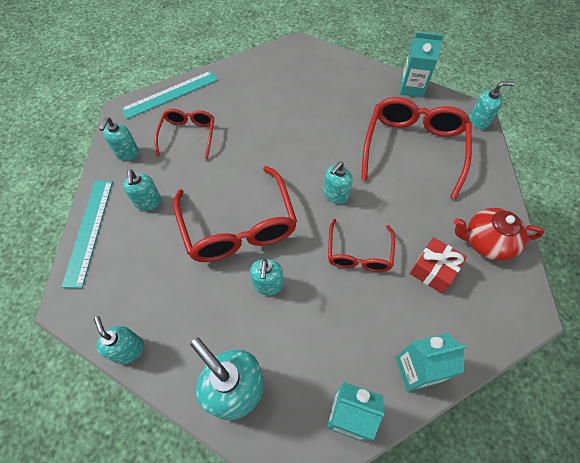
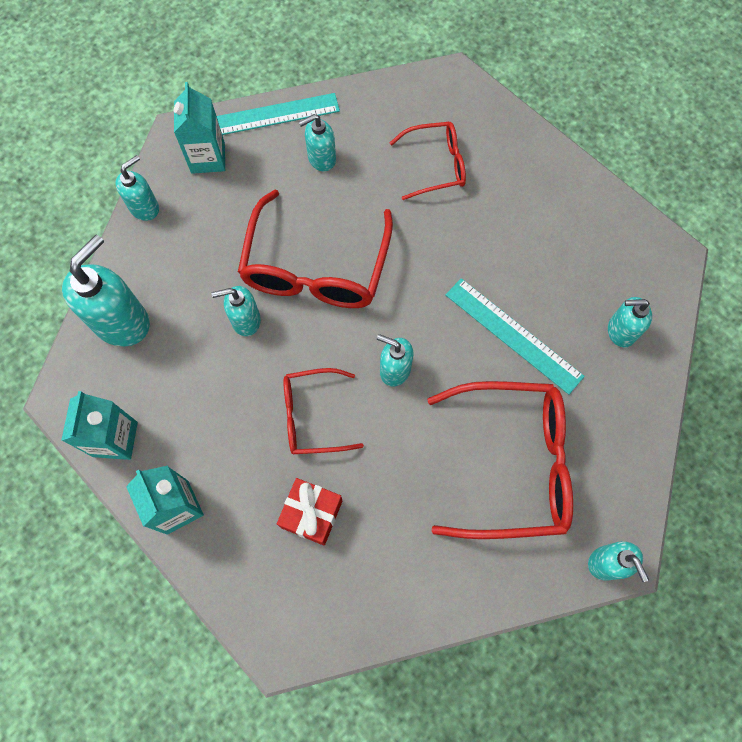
camera: 75 degrees right, 10 degrees up
turquoise soap dispenser [99,117,139,160] -> turquoise soap dispenser moved to [608,297,652,347]
turquoise ruler [121,71,218,119] -> turquoise ruler moved to [446,278,585,395]
red glasses [173,166,297,262] -> red glasses turned 45 degrees counterclockwise [238,189,393,308]
turquoise carton [400,32,444,98] -> turquoise carton moved to [174,82,225,174]
red teapot [454,208,544,261] -> none

